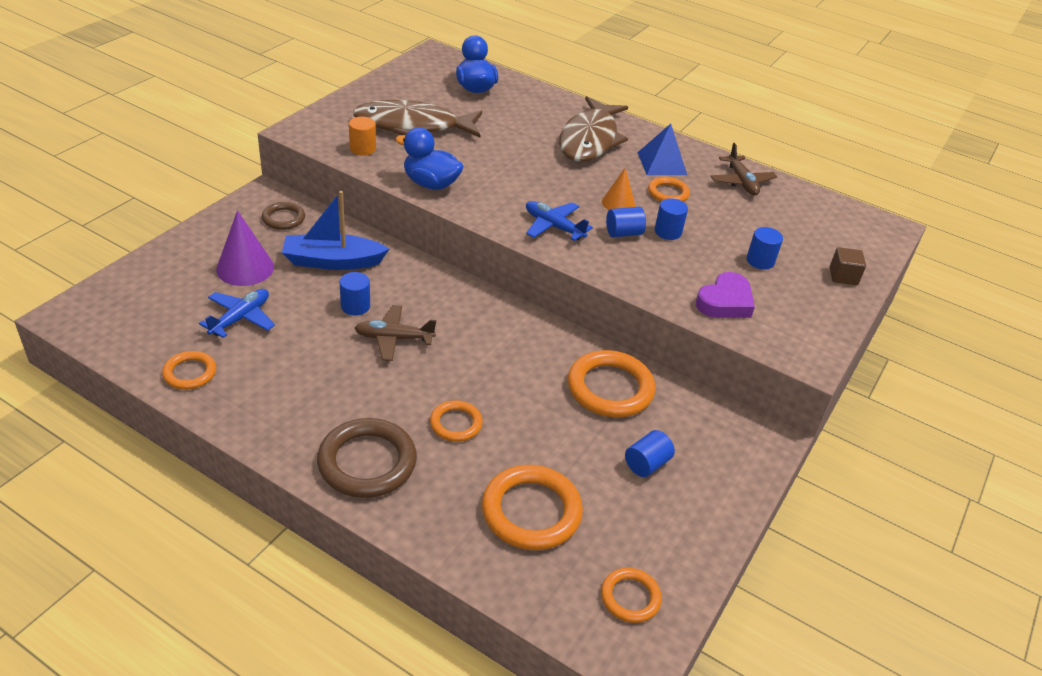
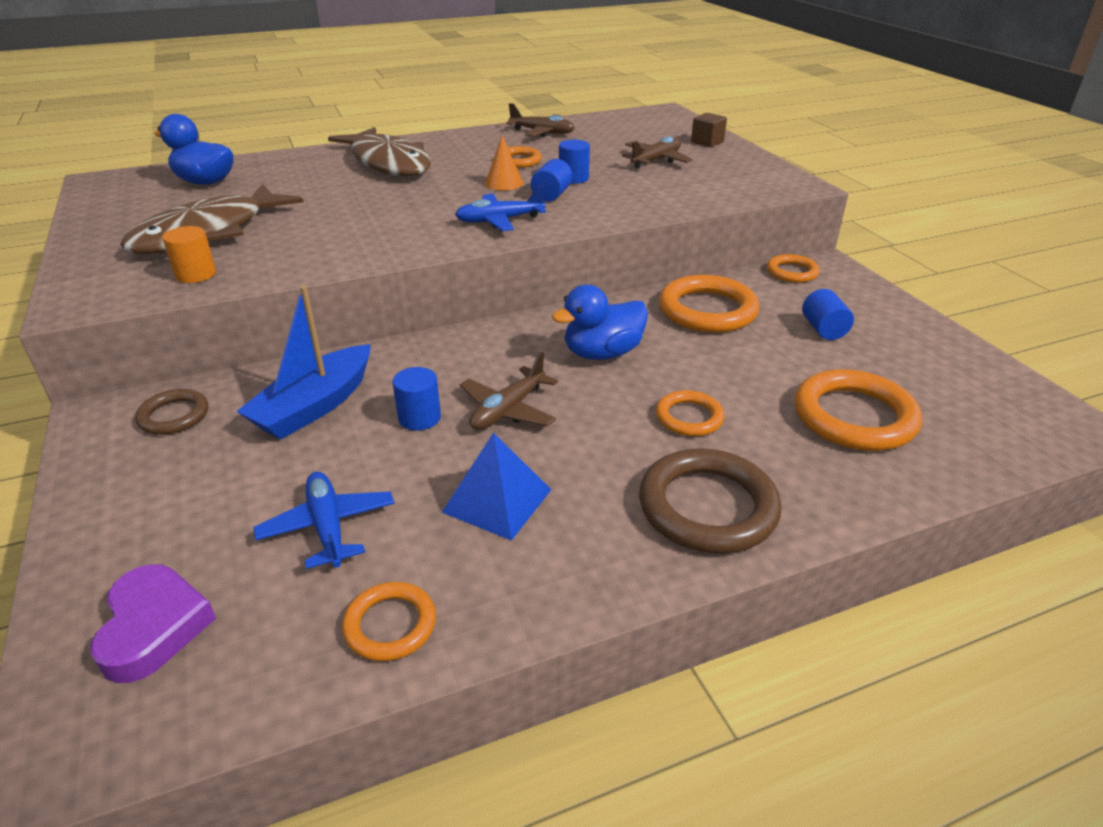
camera: 50 degrees left, 5 degrees down
purple cone [216,210,274,286] -> none
blue duck [395,128,464,190] -> blue duck moved to [552,285,648,360]
orange ring [601,568,662,623] -> orange ring moved to [767,254,819,283]
blue pyramid [637,124,687,175] -> blue pyramid moved to [442,432,551,541]
purple heart [696,272,755,318] -> purple heart moved to [90,564,216,683]
blue cylinder [747,227,783,270] -> brown plane [622,136,693,169]

